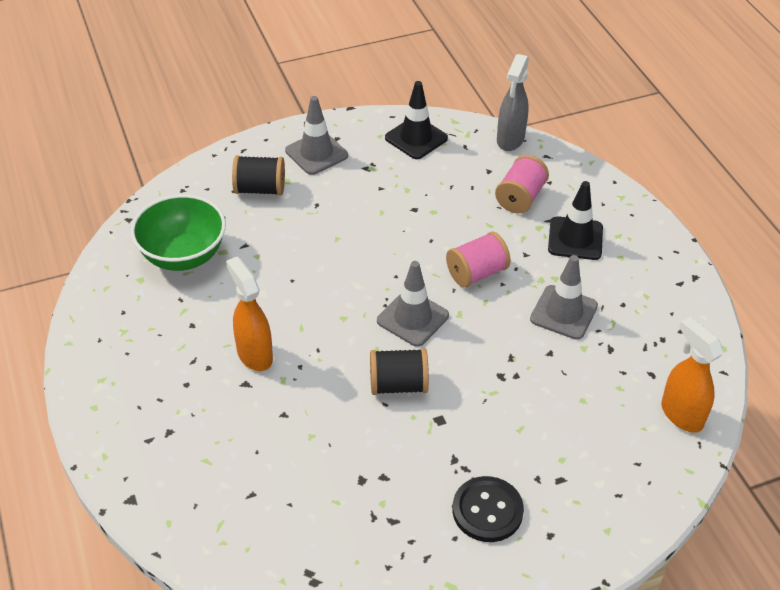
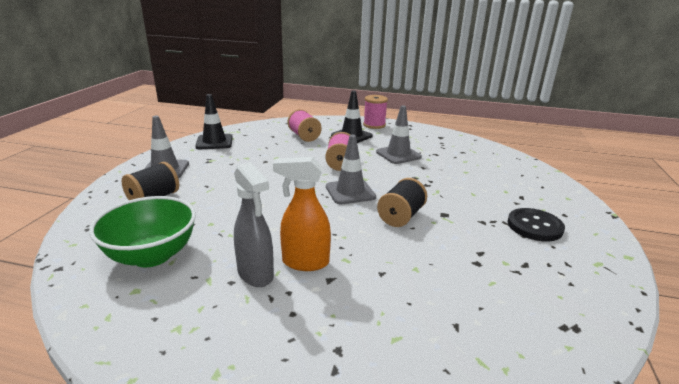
camera: 55 degrees left, 20 degrees down
grey spray bottle [497,54,529,151] -> grey spray bottle moved to [234,162,274,287]
orange spray bottle [661,317,724,433] -> none
none -> pink spool [363,95,388,129]

